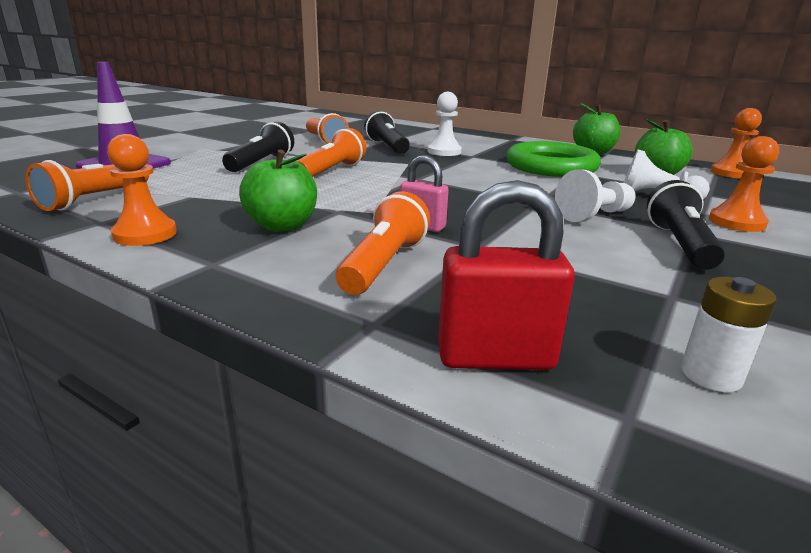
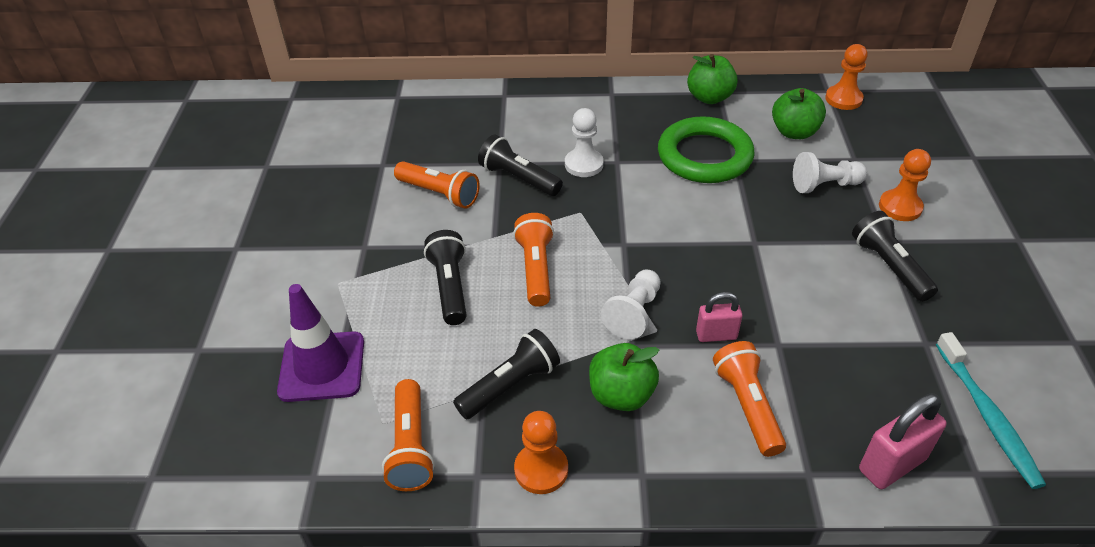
camera: 30 degrees left, 20 degrees up
red padlock [438,180,575,370] -> pink padlock [859,394,947,489]
white pawn [555,169,636,222] -> white pawn moved to [601,269,661,339]
white battery [681,277,777,392] -> turquoise toothbrush [936,332,1046,489]
none -> black flashlight [453,329,560,419]

